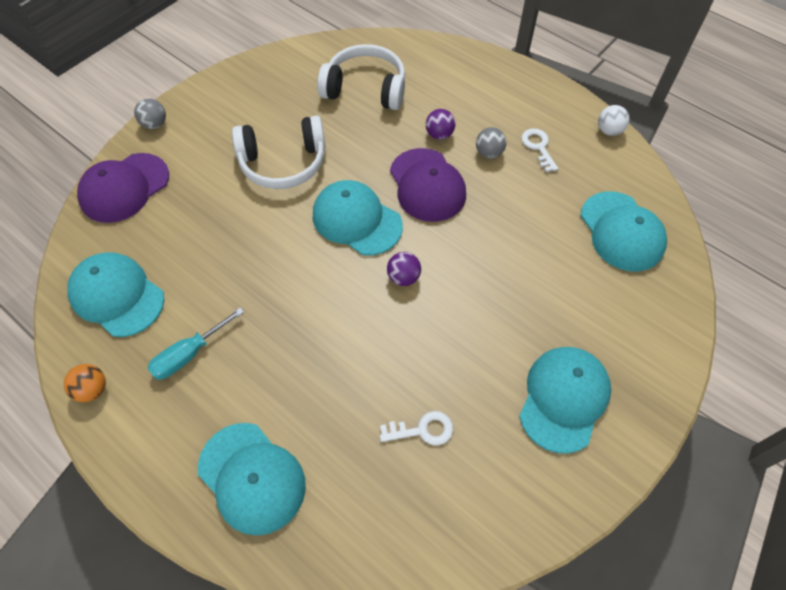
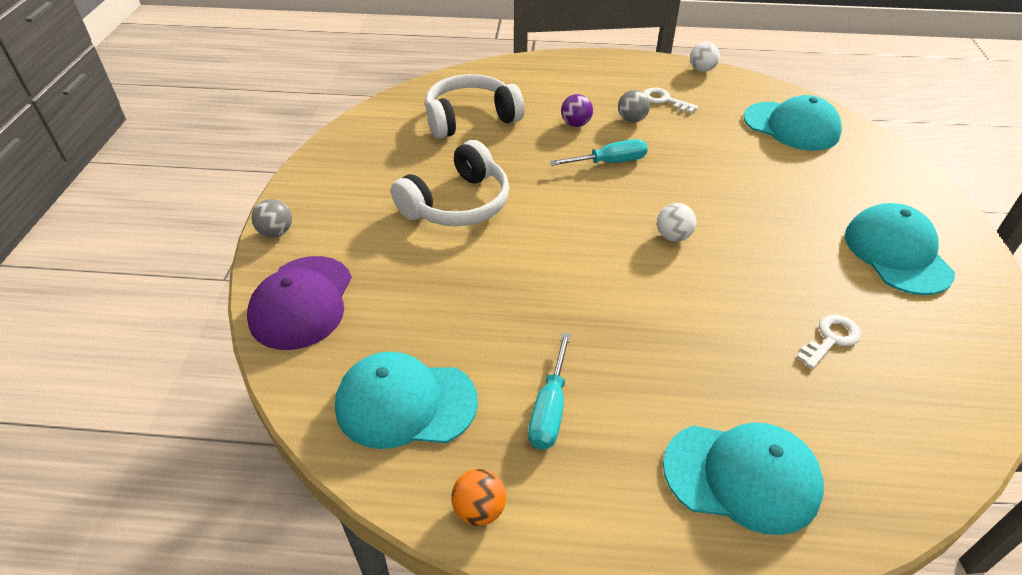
camera: 35 degrees left, 15 degrees down
turquoise cap [313,180,403,255] -> none
purple ball [387,252,421,286] -> white ball [657,203,696,242]
purple cap [390,148,466,222] -> turquoise screwdriver [550,139,648,166]

